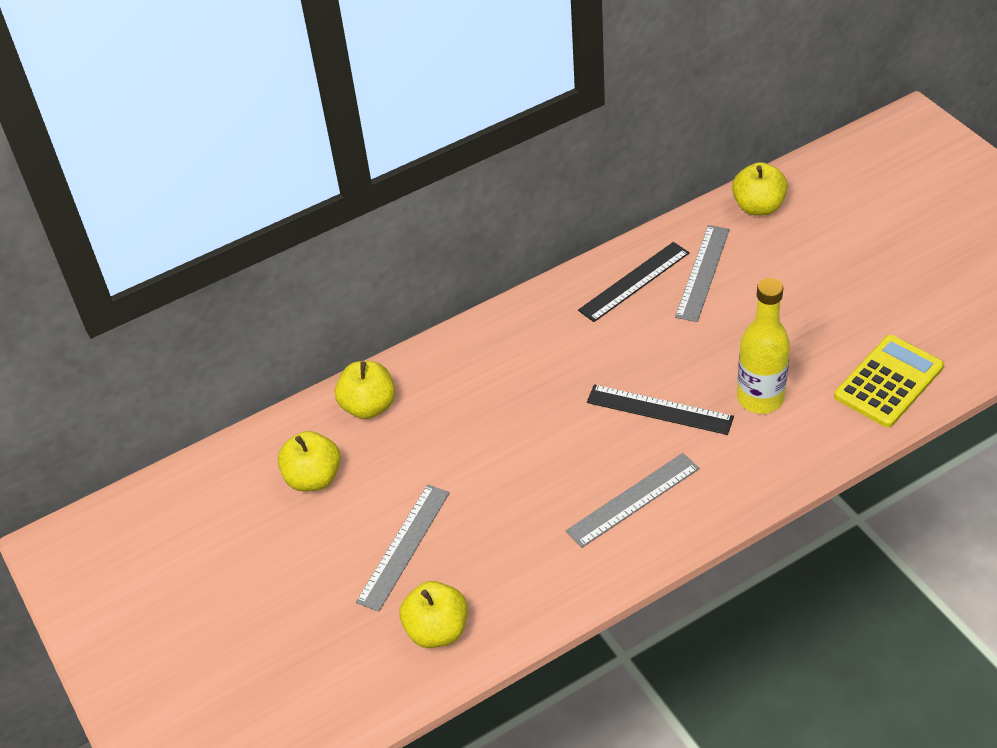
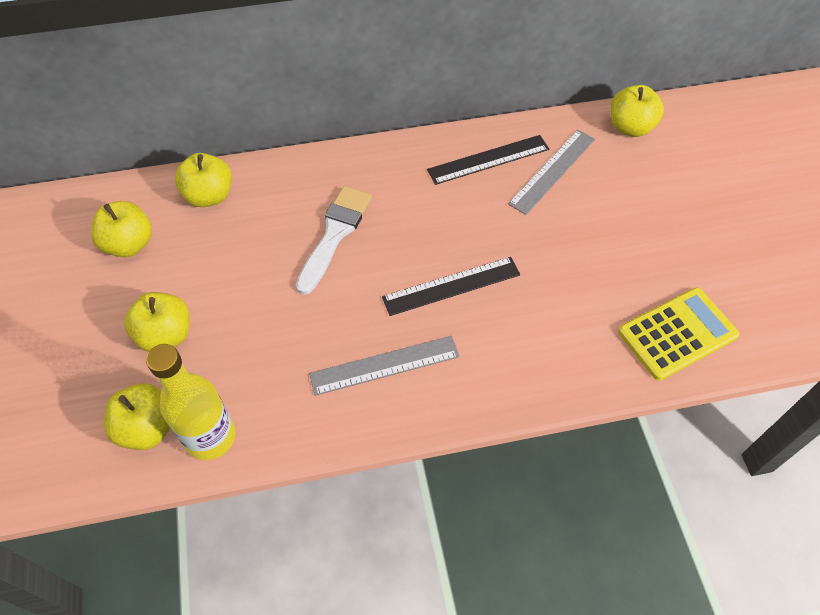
camera: 15 degrees right, 10 degrees up
grey ruler [356,485,450,611] -> yellow apple [124,292,189,352]
black ruler [587,384,734,435] -> black ruler turned 60 degrees counterclockwise [382,257,520,316]
yellow bottle [737,278,790,414] -> yellow bottle moved to [146,344,235,460]
none -> white brush [296,186,372,295]

